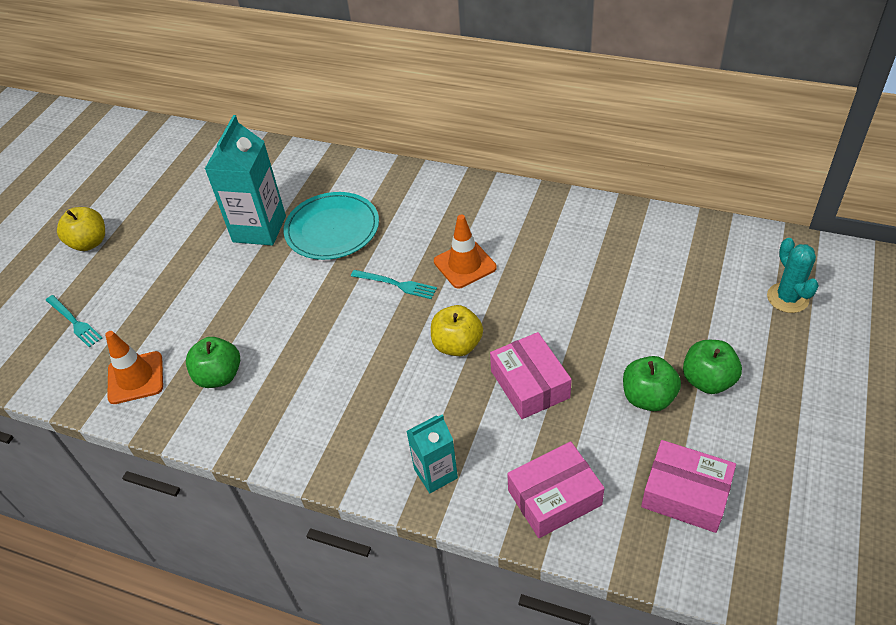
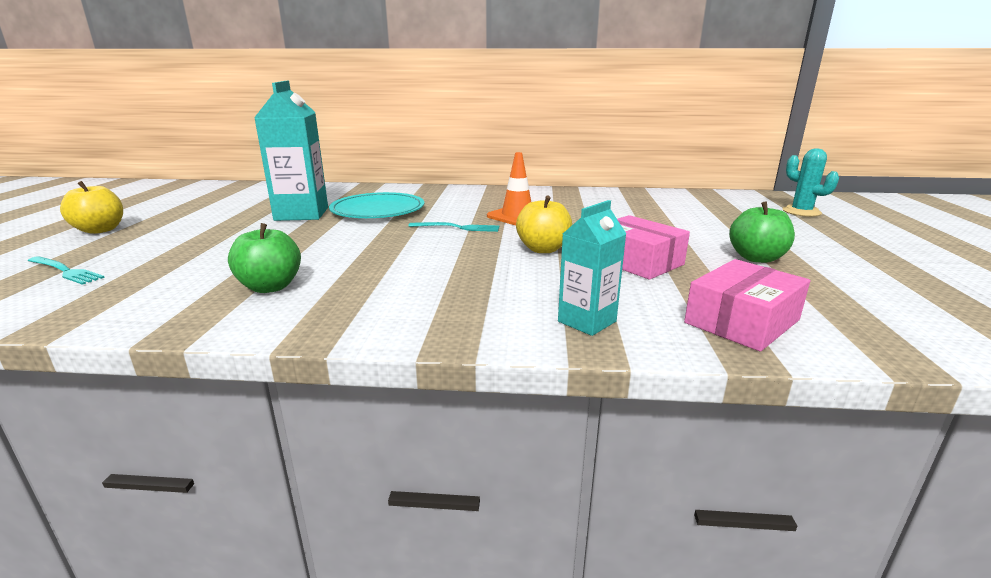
camera: 20 degrees left, 25 degrees down
orange traffic cone [105,331,163,404] -> none
pink box [641,440,736,533] -> none
green apple [683,340,742,394] -> none

